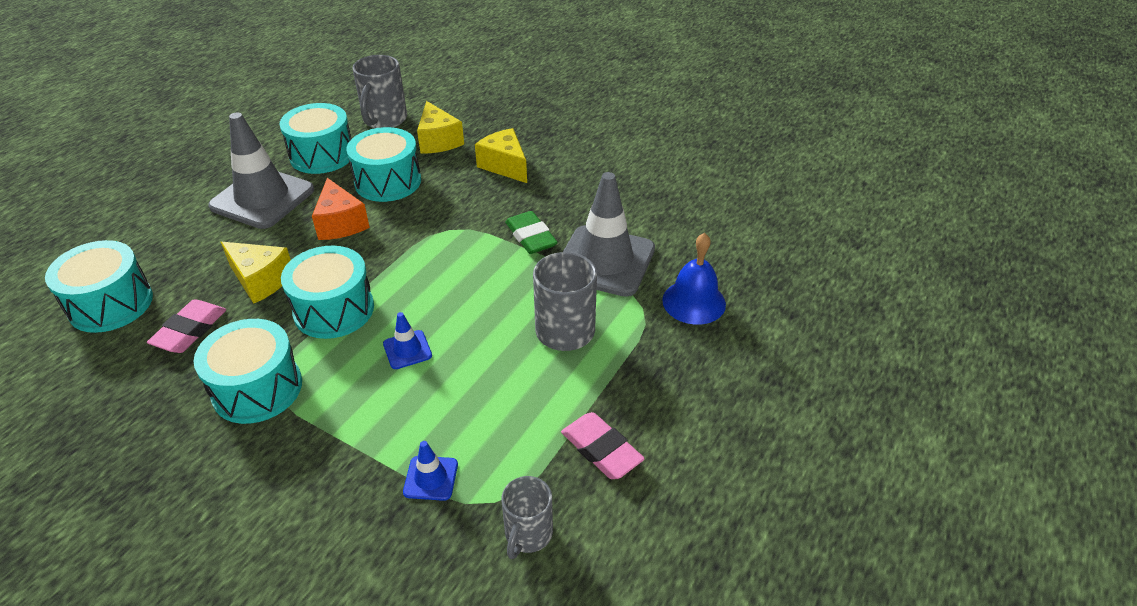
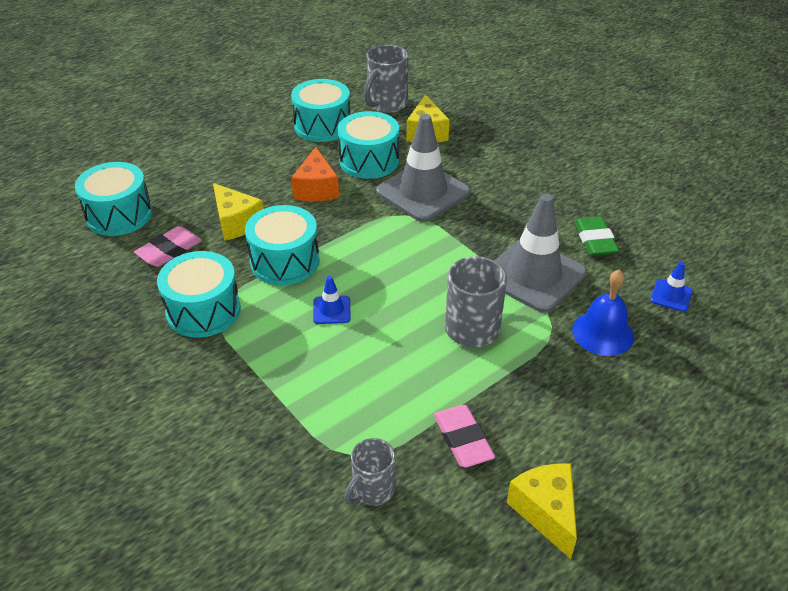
camera: 20 degrees right, 0 degrees up
grey traffic cone [208,112,314,229] -> grey traffic cone moved to [376,114,470,222]
blue traffic cone [403,441,458,501] -> blue traffic cone moved to [650,262,693,312]
yellow cheese [475,128,527,183] -> yellow cheese moved to [507,463,577,559]
green eraser [505,211,558,254] -> green eraser moved to [574,216,619,256]

